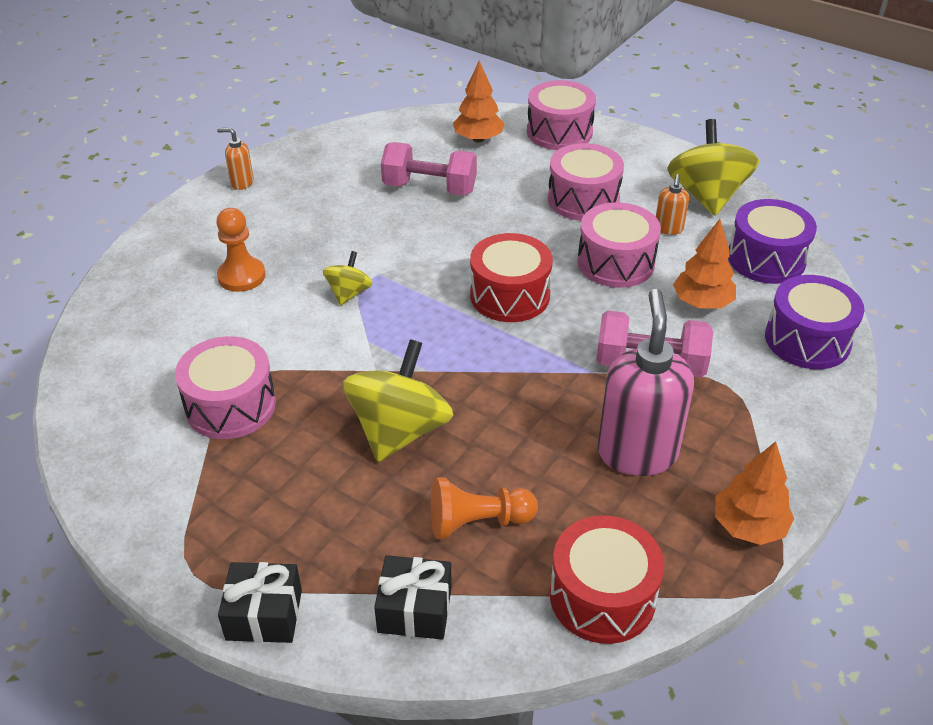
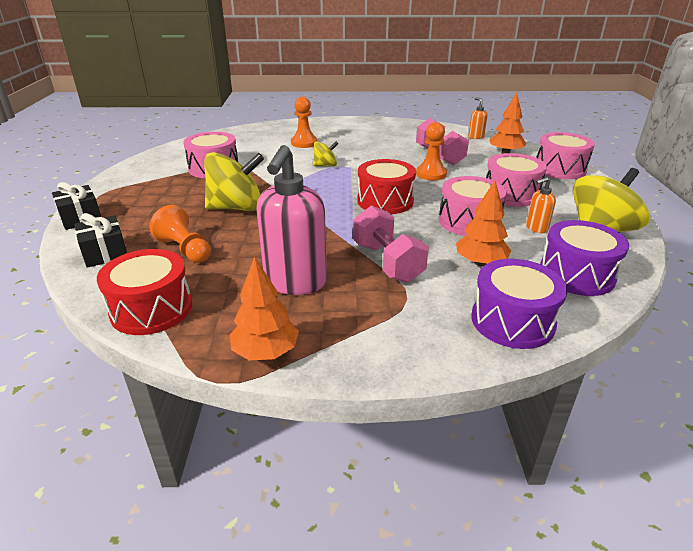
camera: 55 degrees right, 10 degrees down
orange soap dispenser [217,128,254,190] -> orange soap dispenser moved to [468,97,488,139]
pink soap dispenser [597,289,694,476] -> pink soap dispenser turned 135 degrees clockwise [256,145,327,295]
none -> orange pawn [416,122,447,180]

